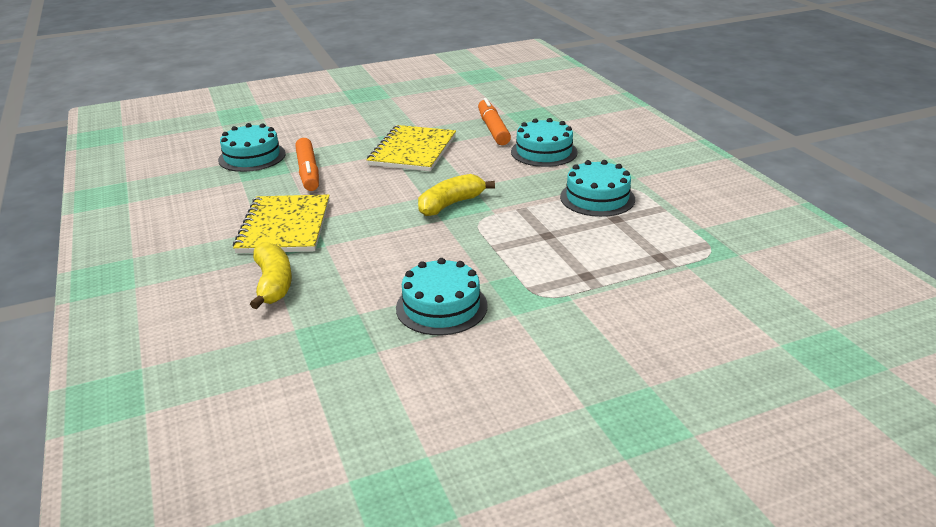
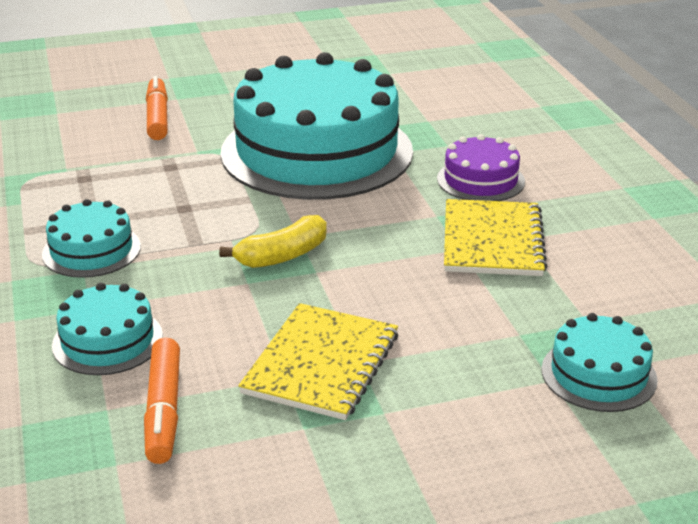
camera: 175 degrees left, 0 degrees up
yellow banana [250,242,292,309] -> purple cake [437,134,525,201]
orange marker [295,138,319,191] -> orange marker moved to [146,76,168,140]
turquoise cake [396,258,488,335] -> turquoise cake [220,52,413,200], size x2.29

